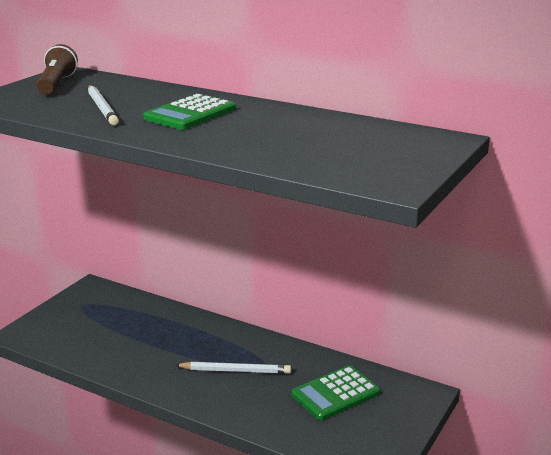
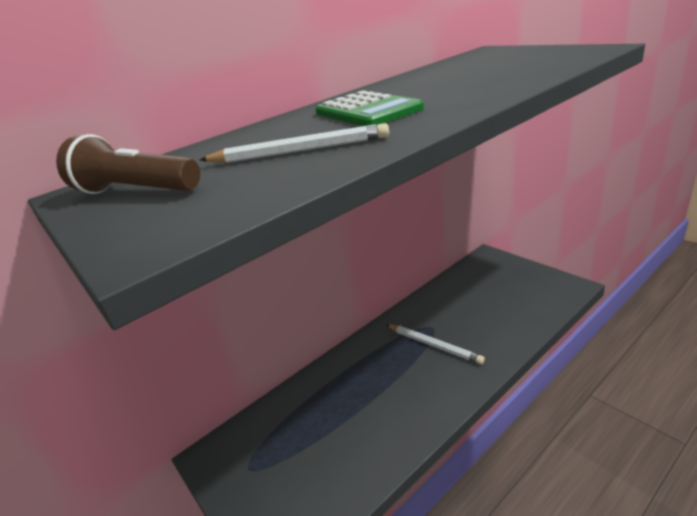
camera: 65 degrees left, 5 degrees up
white pencil [175,362,291,374] -> white pencil turned 105 degrees clockwise [386,324,485,364]
green calculator [291,366,380,420] -> none

